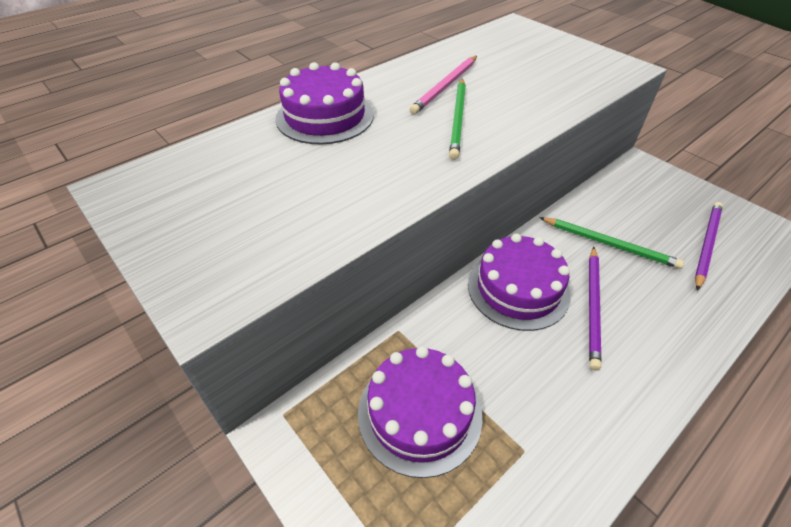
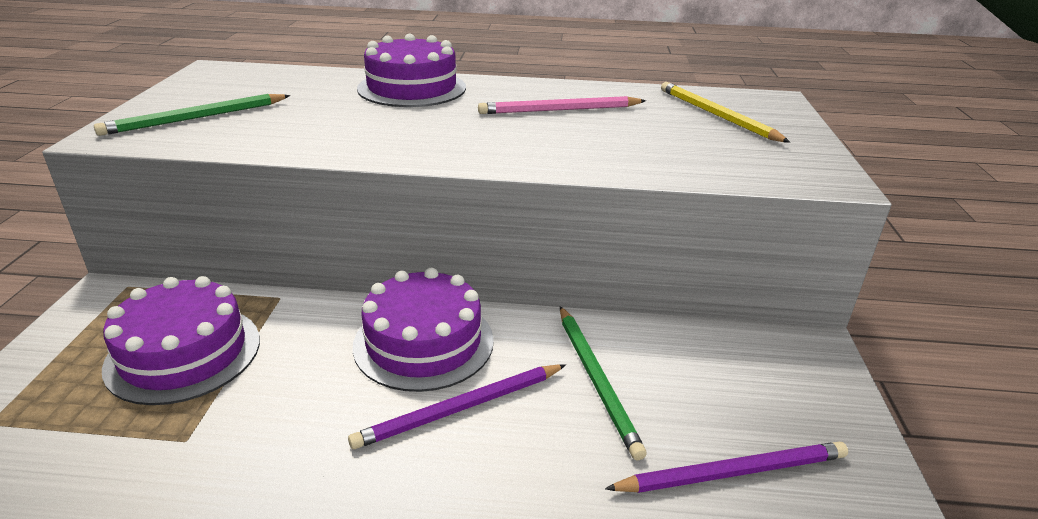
camera: 45 degrees right, 15 degrees down
green pencil [449,79,466,160] -> green pencil moved to [94,94,290,136]
none -> yellow pencil [661,82,790,143]

